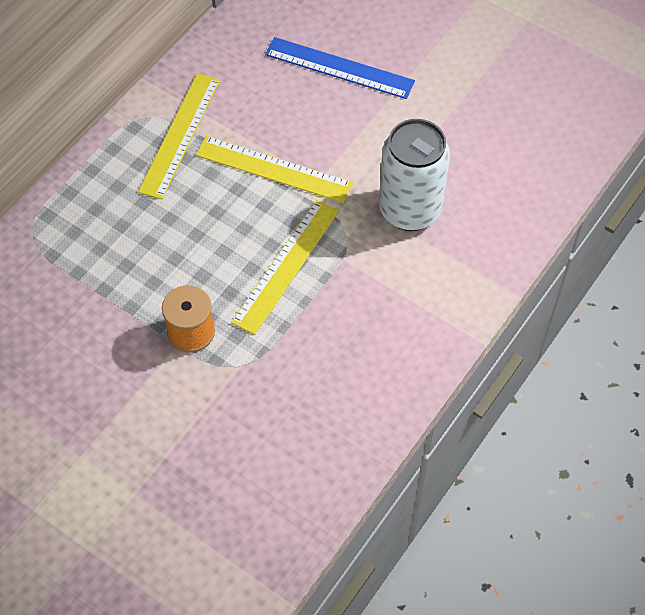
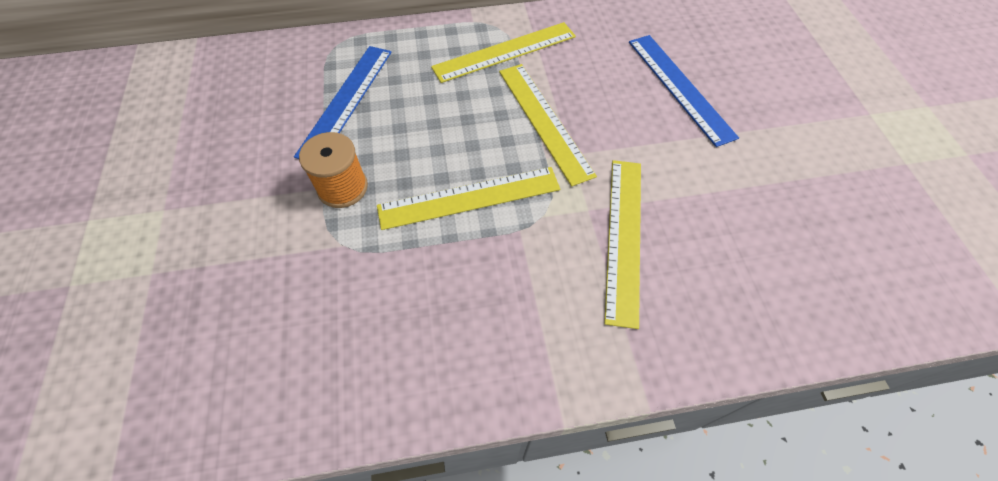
camera: 45 degrees right, 0 degrees up
white can [379,119,450,231] -> yellow ruler [604,160,641,329]
none -> blue ruler [294,46,392,159]

